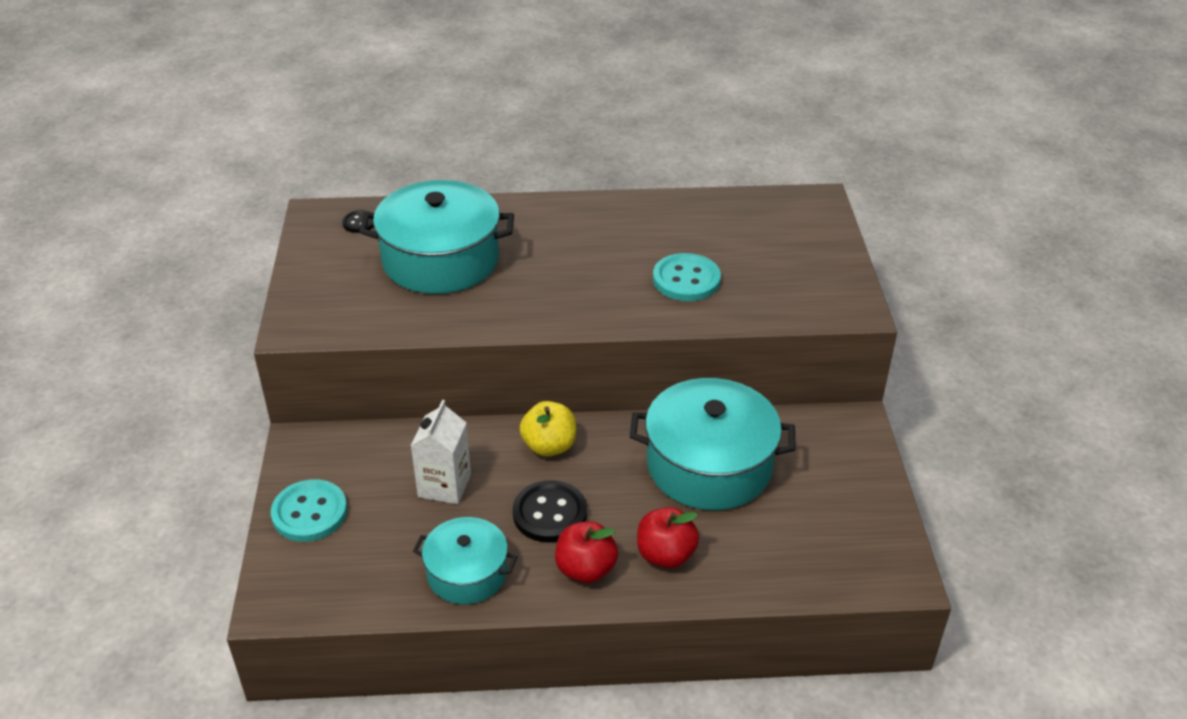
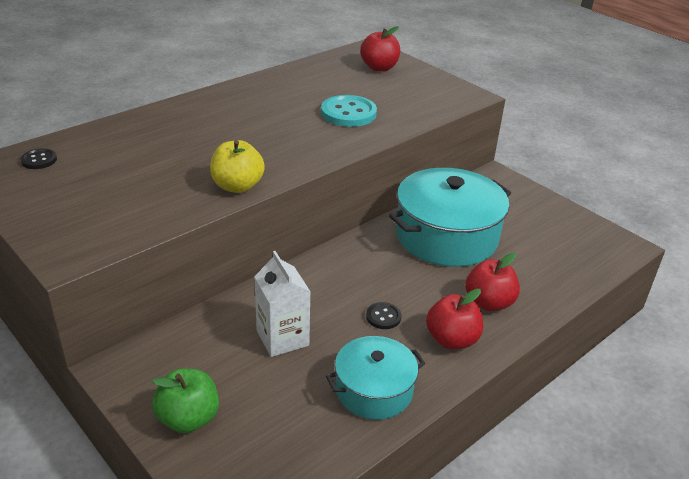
camera: 40 degrees left, 5 degrees down
turquoise button [271,479,347,542] -> green apple [152,369,219,433]
turquoise pot [359,180,514,294] -> none
black button [513,480,587,543] -> black button [366,302,401,329], size x0.52
yellow apple [520,401,576,457] -> yellow apple moved to [210,140,265,193]
none -> red apple [360,26,400,72]

